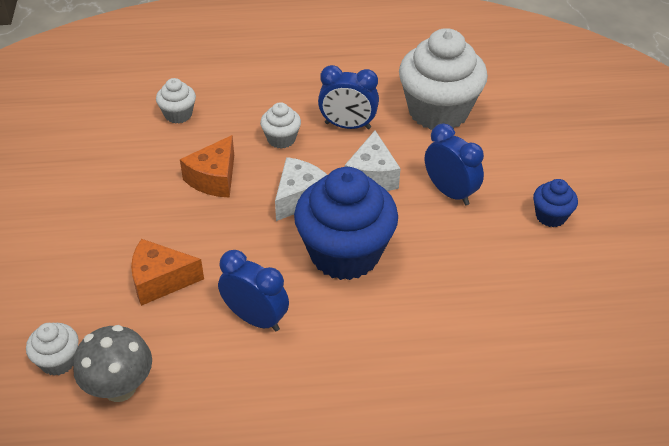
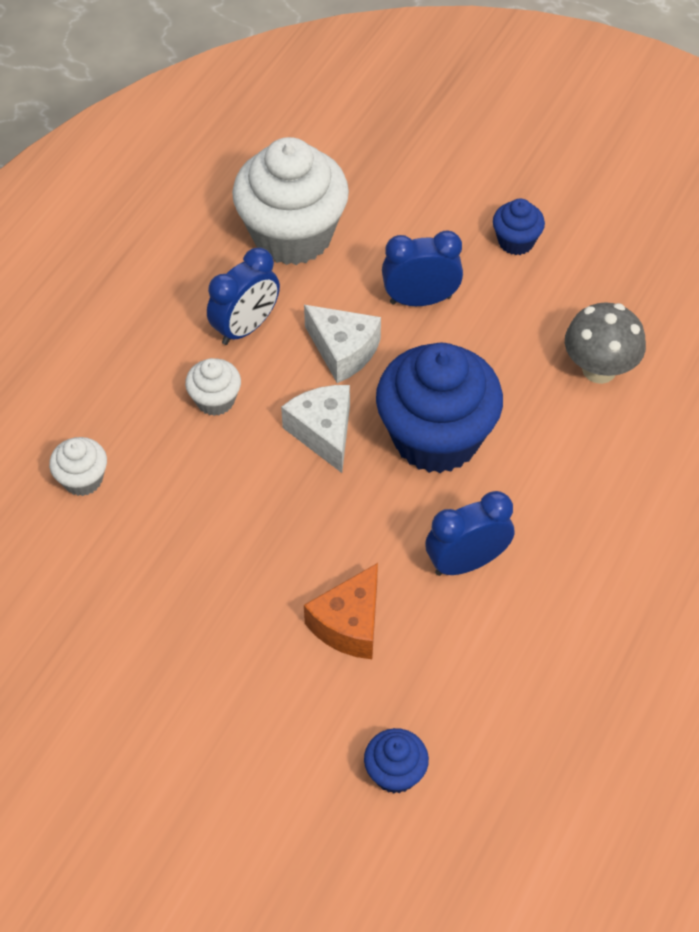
camera: 55 degrees left, 10 degrees up
white cupcake [26,323,79,376] -> blue cupcake [364,728,429,794]
grey mushroom [73,325,152,402] -> grey mushroom moved to [565,302,646,384]
orange cheese [180,135,234,198] -> none

